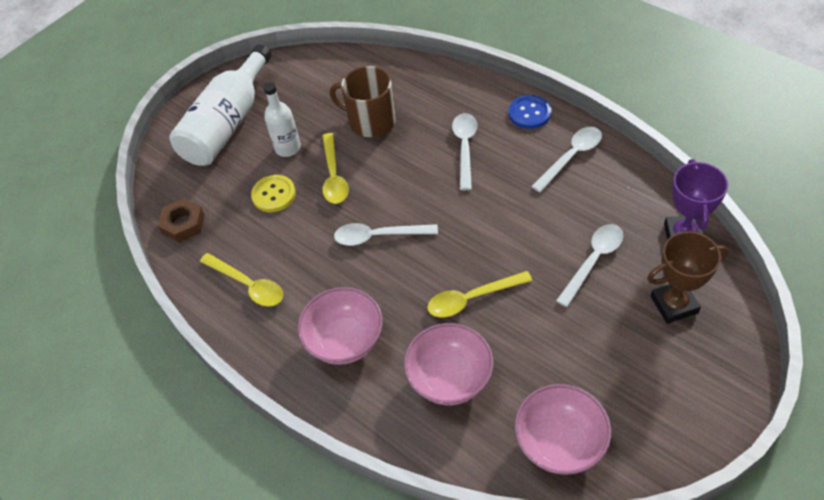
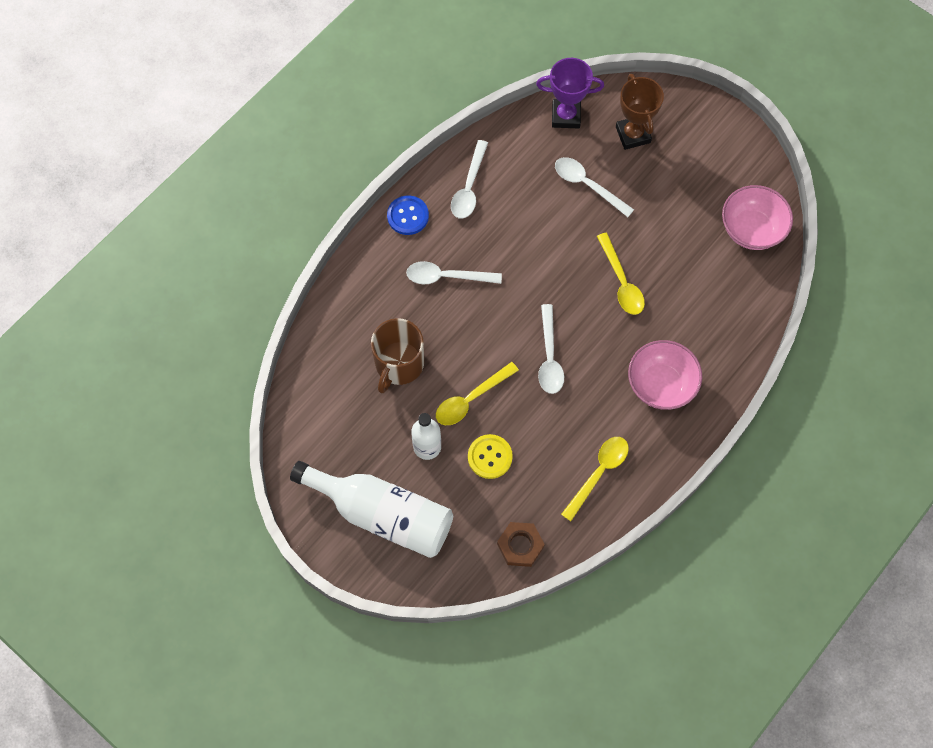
camera: 95 degrees left, 15 degrees up
yellow spoon [322,133,349,204] -> yellow spoon turned 150 degrees clockwise [436,362,519,425]
pink bowl [404,323,493,405] -> none
white spoon [531,127,602,193] -> white spoon turned 120 degrees counterclockwise [451,140,488,219]

